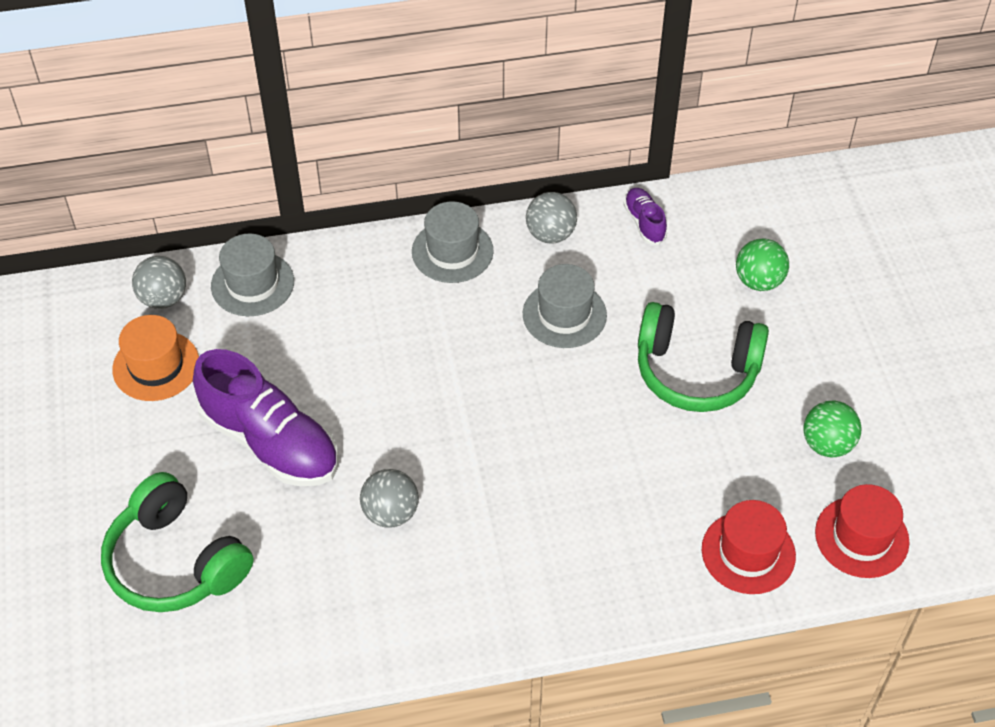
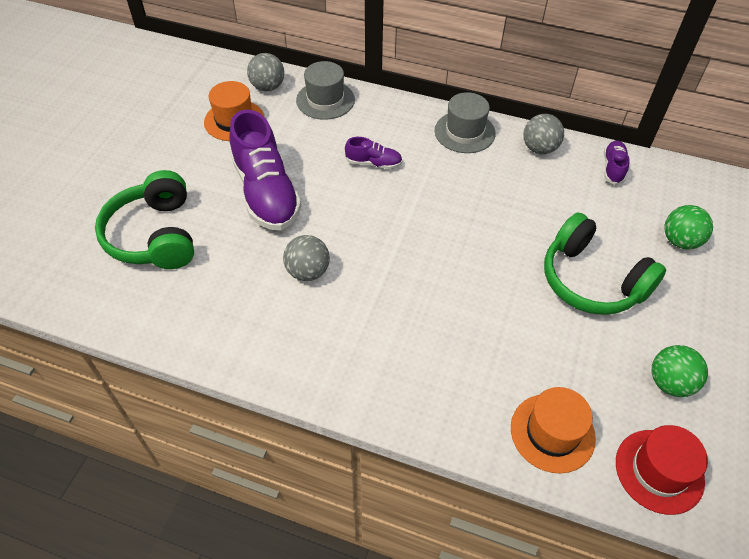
camera: 30 degrees right, 0 degrees up
grey hat [523,264,607,348] -> none
red hat [702,500,796,594] -> orange hat [511,387,596,474]
none -> purple shoe [345,137,402,169]

